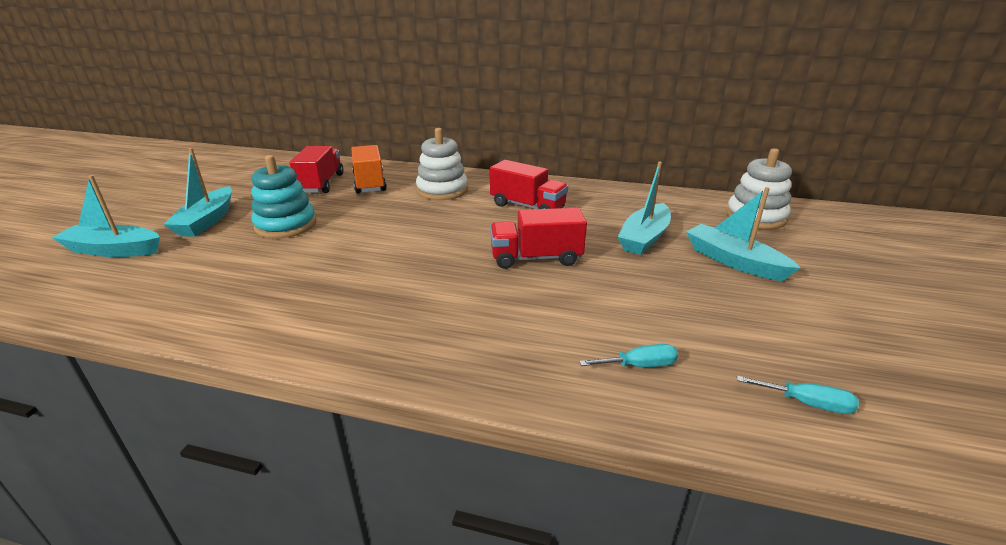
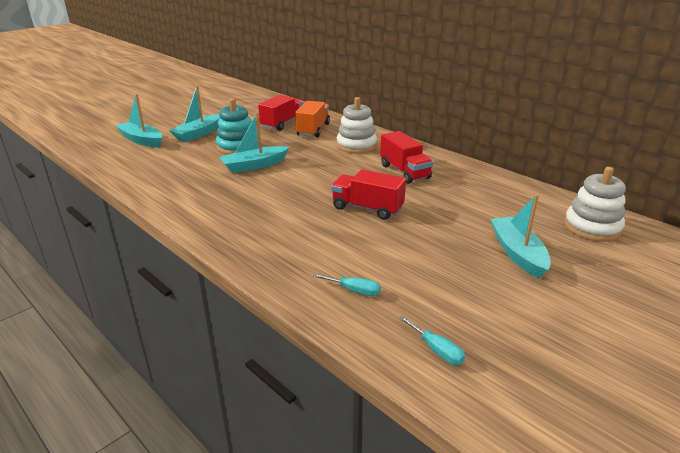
camera: 30 degrees right, 0 degrees up
turquoise boat [618,162,671,255] -> turquoise boat moved to [219,112,289,173]

